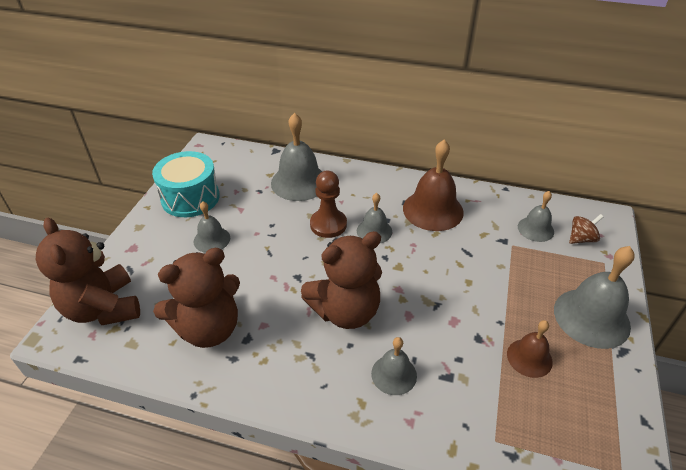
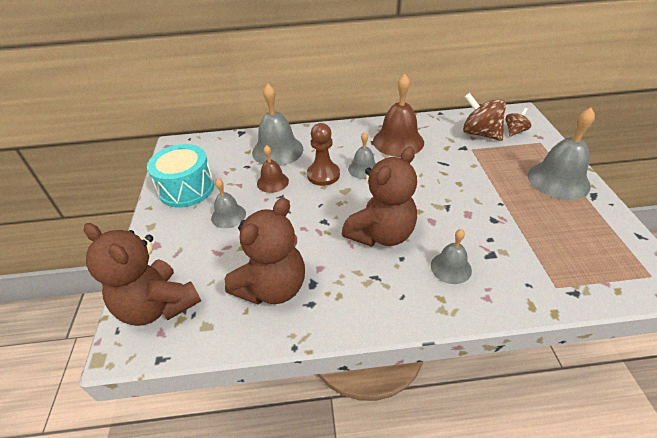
camera: 20 degrees left, 0 degrees up
brown bell [507,320,553,378] -> brown bell moved to [257,145,289,193]
grey bell [518,191,554,242] -> brown spinning top [463,93,506,141]

